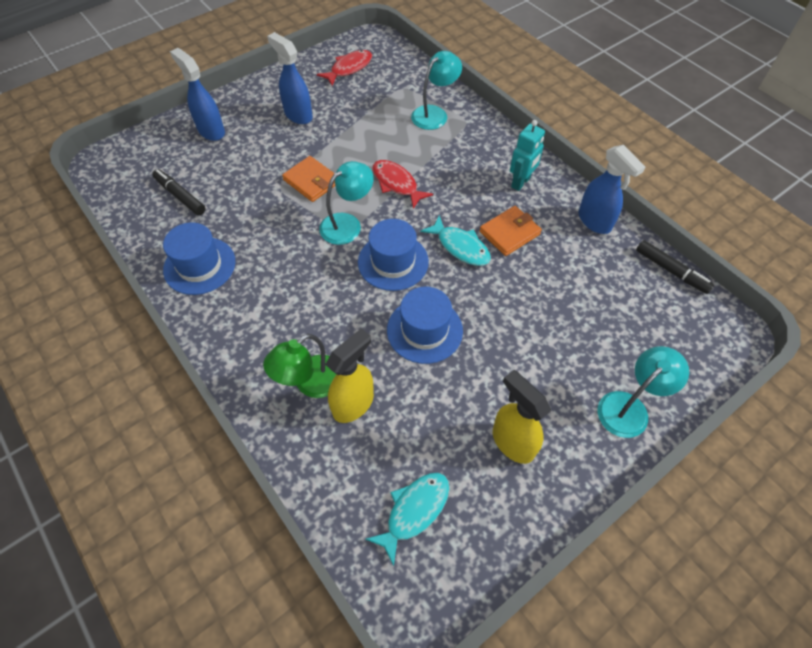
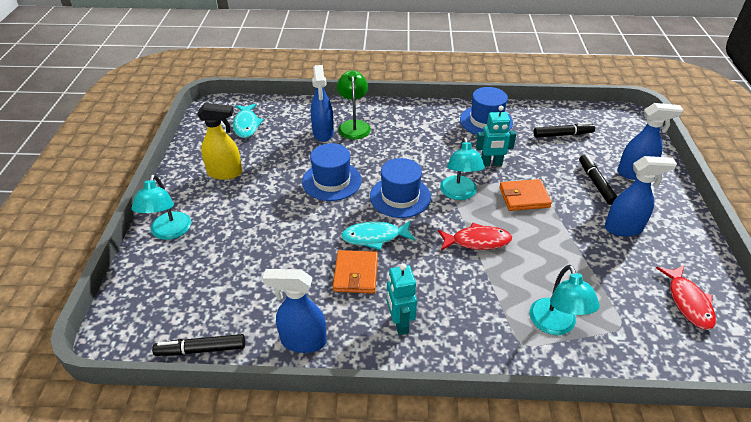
camera: 130 degrees right, 15 degrees down
yellow spray bottle [325,328,374,423] -> blue spray bottle [311,65,334,142]
none -> turquoise robot [476,105,516,166]
none -> black marker [579,155,617,205]

